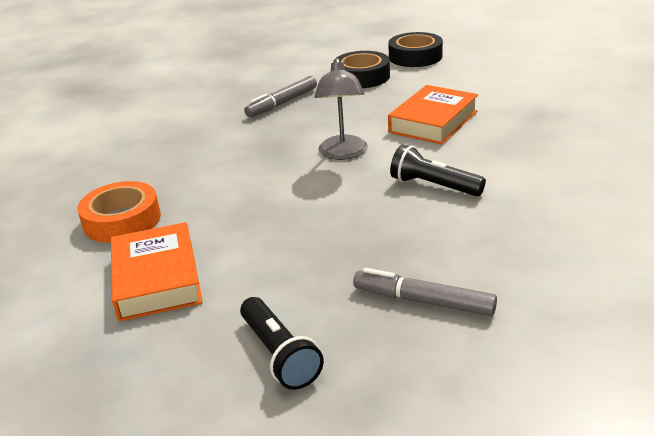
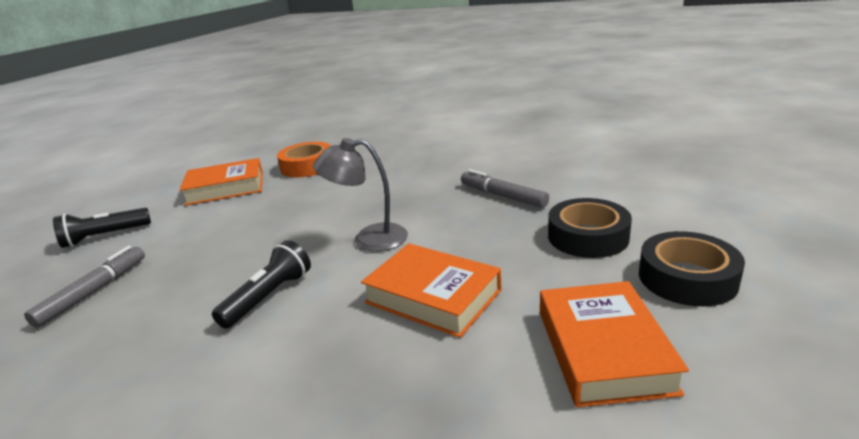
camera: 90 degrees right, 5 degrees down
none -> orange book [540,281,689,407]

